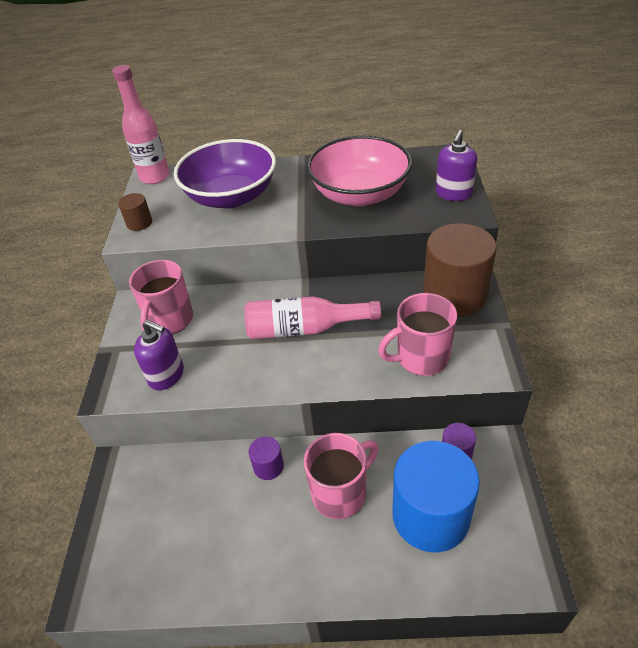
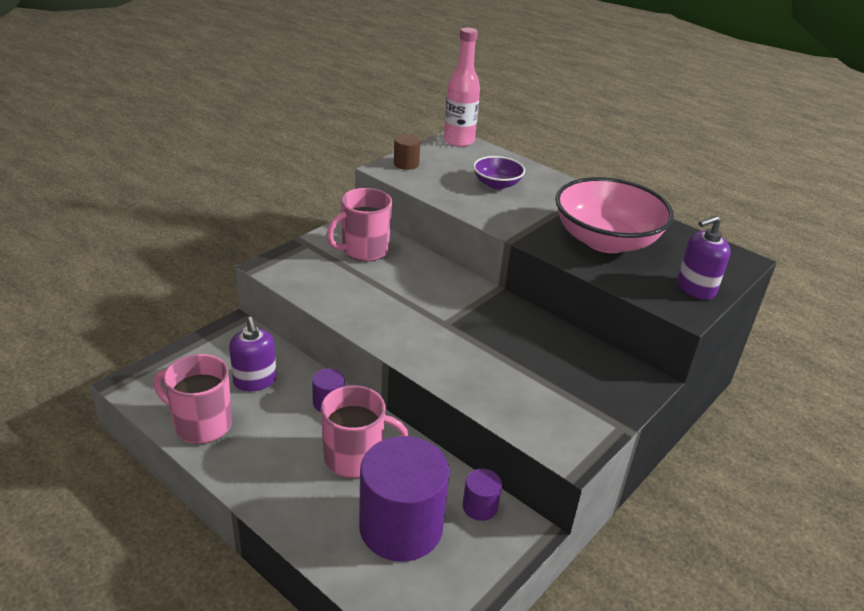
camera: 35 degrees right, 10 degrees down
purple soap dispenser [134,320,184,390] -> purple soap dispenser moved to [229,317,277,391]
purple bowl [174,139,276,208] -> purple bowl [473,156,525,189], size x0.50
pink bottle [244,297,381,339] -> none
pink mug [378,293,457,376] -> pink mug moved to [154,354,232,444]
blue cylinder [392,441,480,552] -> purple cylinder [359,436,450,562]
brown cylinder [423,223,497,317] -> none

